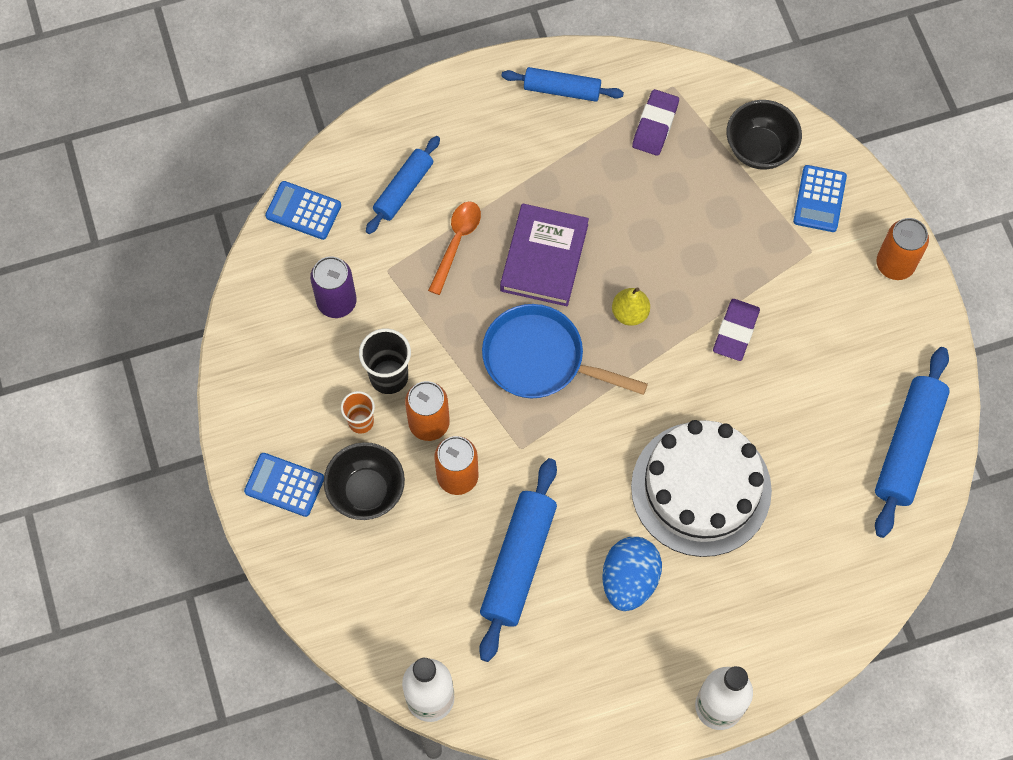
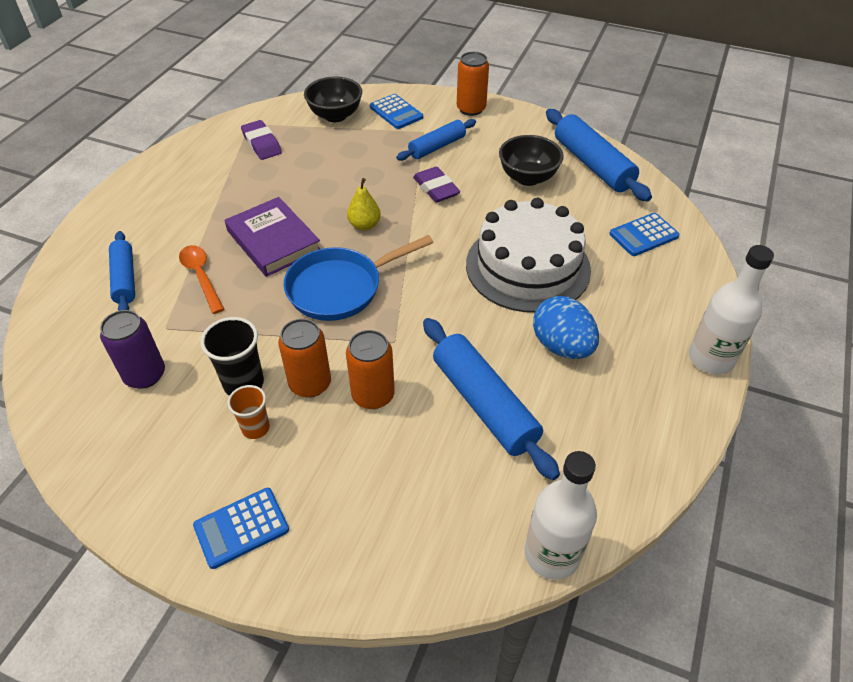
camera: 50 degrees left, 20 degrees down
blue calculator [265,181,341,240] -> blue calculator moved to [609,213,680,256]
black bowl [324,442,405,520] -> black bowl moved to [499,135,564,186]
blue rolling pin [501,67,624,102] -> blue rolling pin moved to [396,119,476,161]

